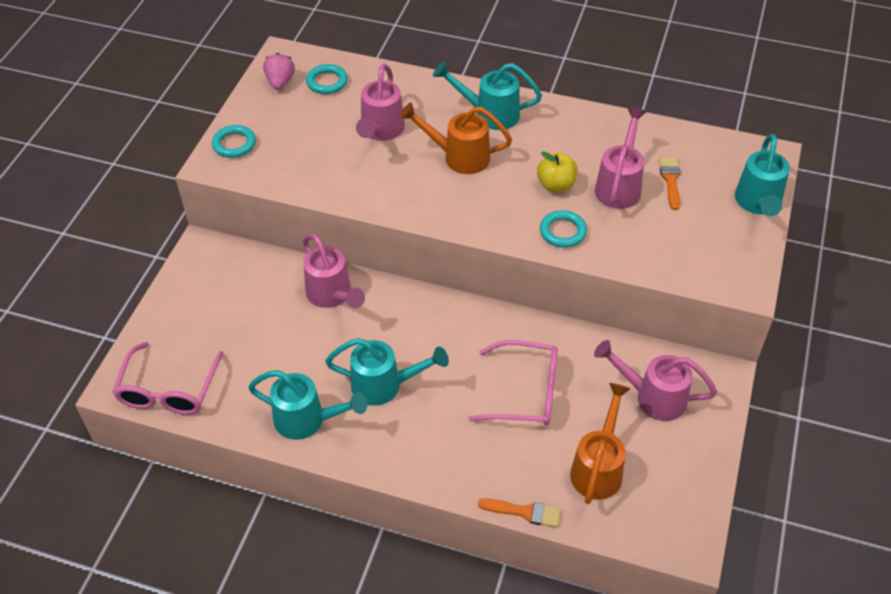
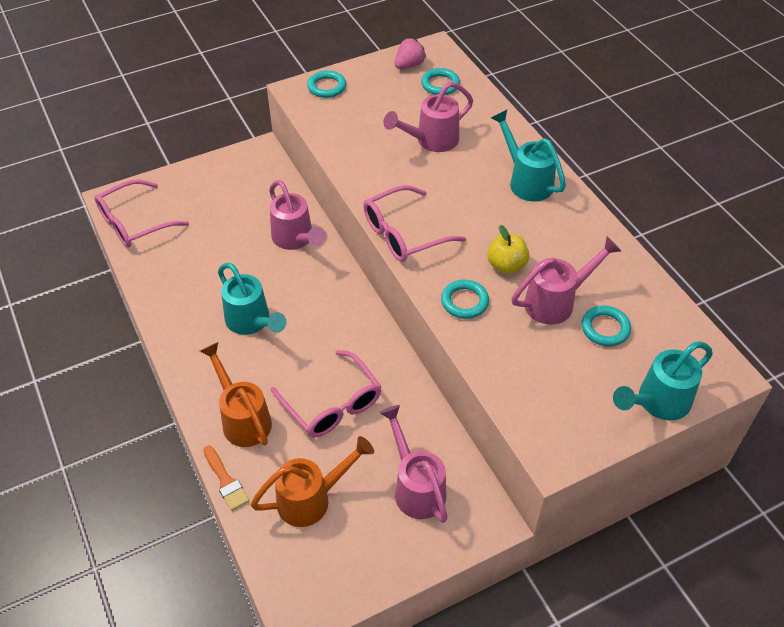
camera: 45 degrees right, 0 degrees up
turquoise watering can [248,370,367,440] -> none
pink watering can [303,233,365,308] -> pink watering can turned 45 degrees counterclockwise [269,180,325,250]
orange watering can [400,102,512,174] -> orange watering can moved to [200,342,272,447]
orange brush [659,157,680,210] -> turquoise ring [581,306,631,346]
none -> pink glasses [363,185,466,262]

